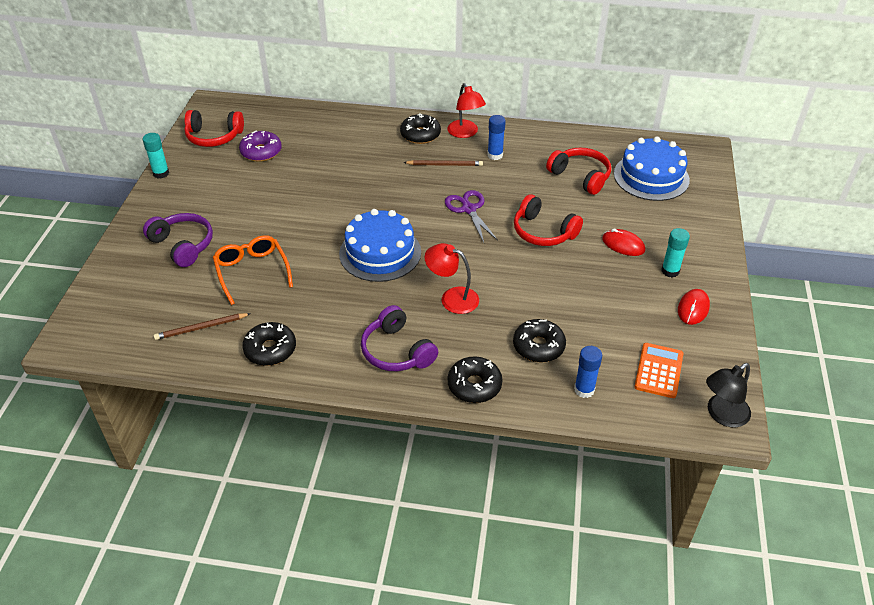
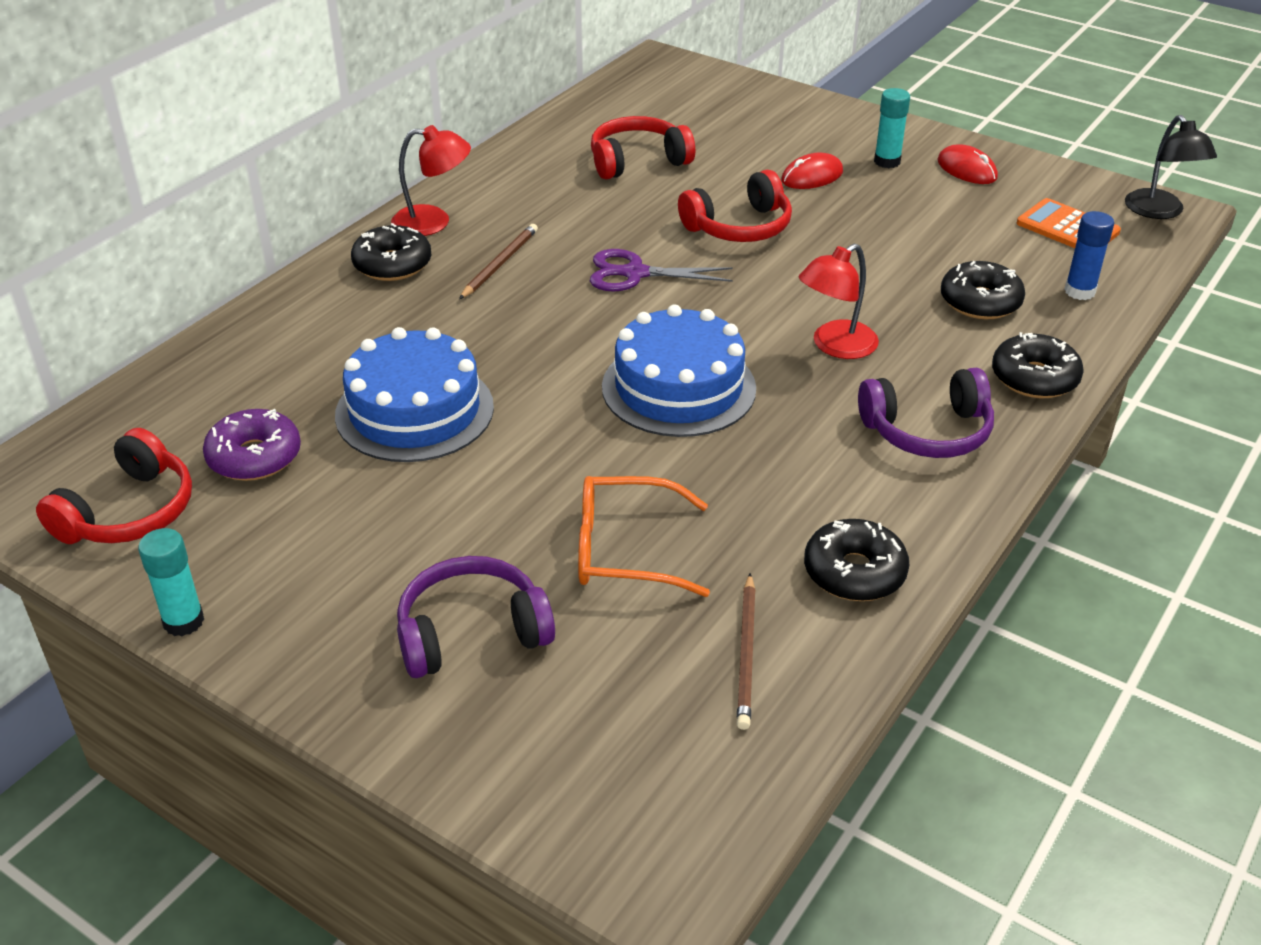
camera: 65 degrees left, 5 degrees down
blue glue stick [487,115,506,160] -> none
blue cake [614,137,690,201] -> blue cake moved to [335,327,494,462]

